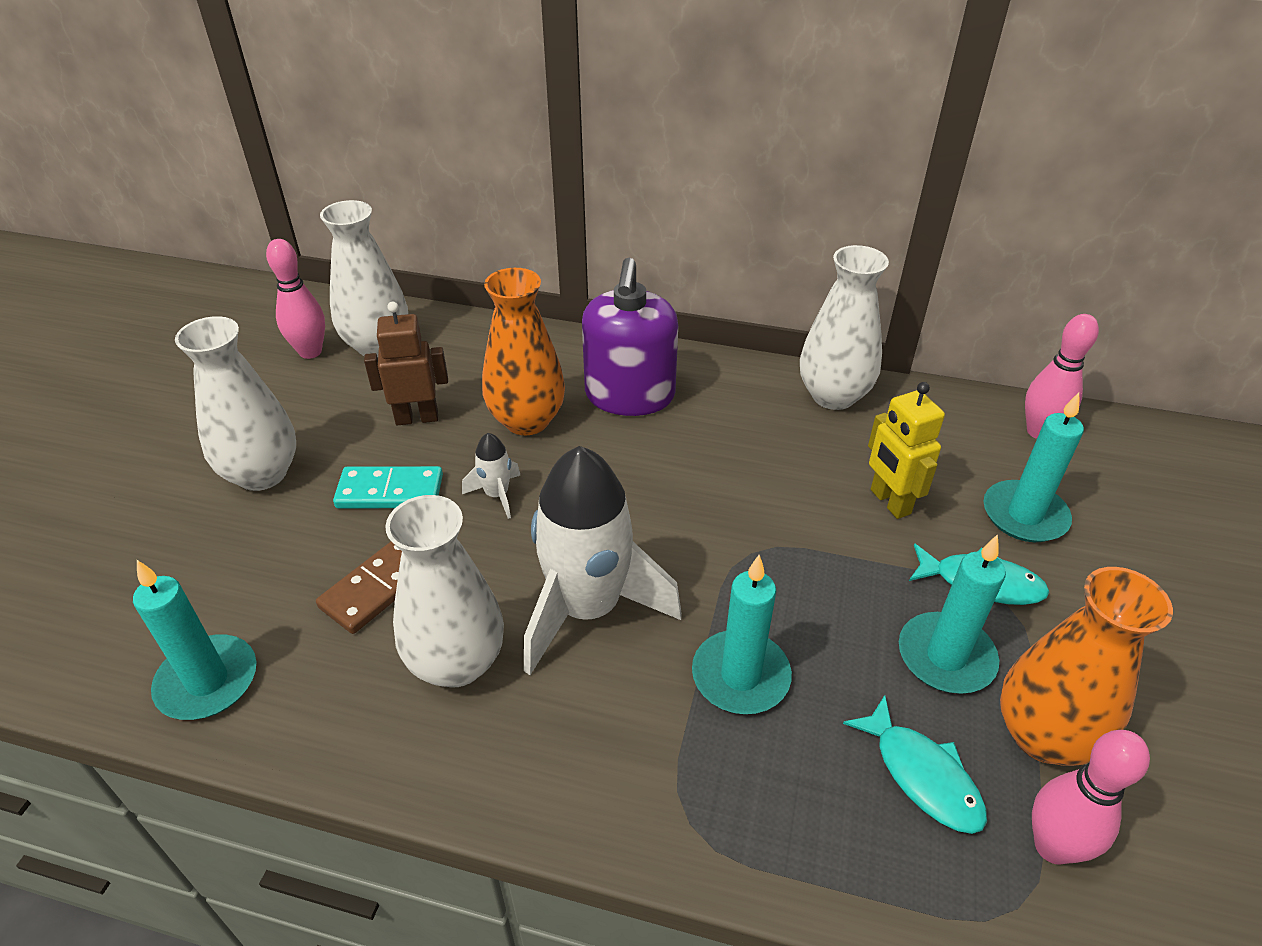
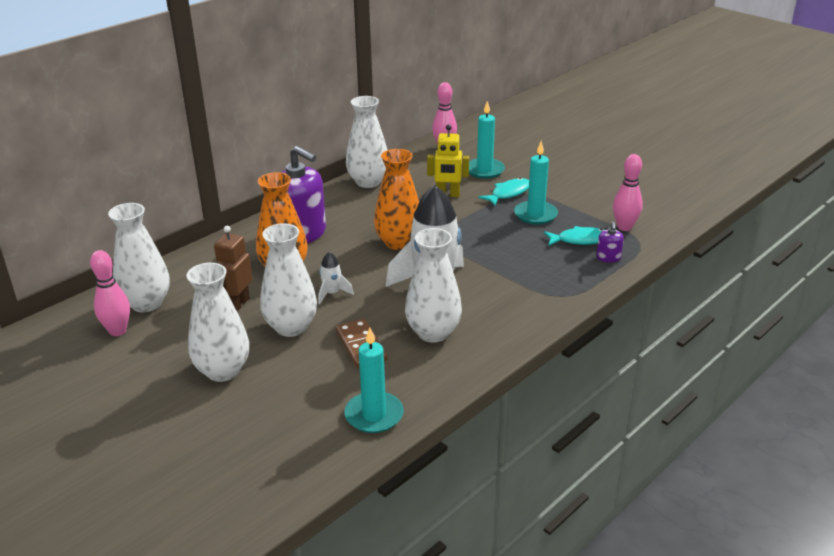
camera: 60 degrees left, 10 degrees down
turquoise domino [333,466,443,509] -> white vase [260,223,317,337]
turquoise candle [692,555,792,714] -> none
orange vase [1000,567,1173,766] -> orange vase moved to [374,149,419,250]
none -> purple soap dispenser [596,221,624,263]

